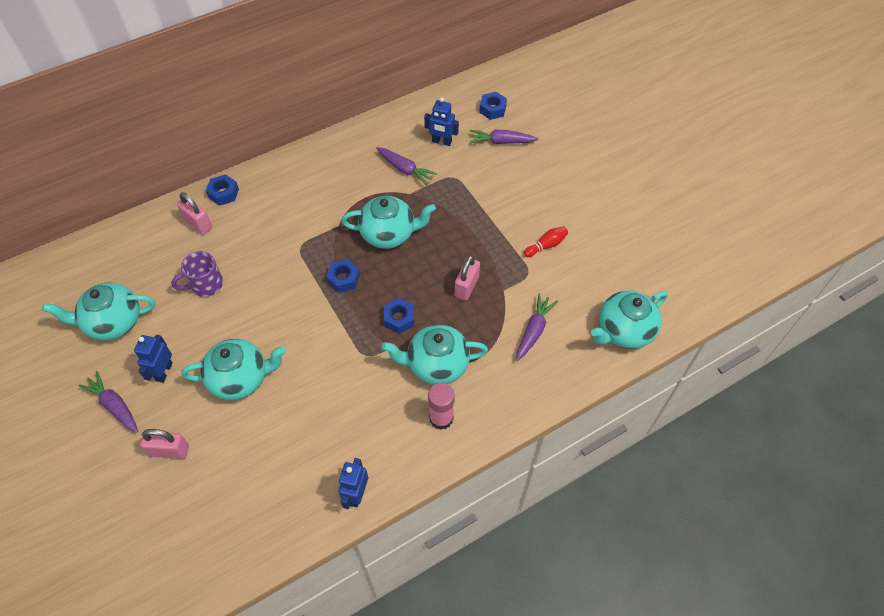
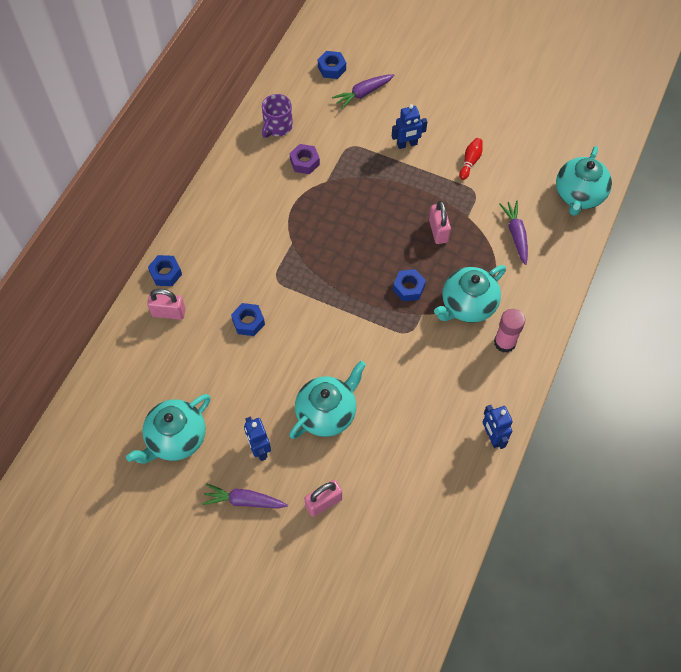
camera: 35 degrees left, 5 degrees up
purple mug [171,251,223,297] -> purple mug moved to [262,94,293,138]
blue nut [326,259,360,293] -> blue nut moved to [231,303,265,336]
turquoise teapot [341,196,436,249] -> none
purple carrot [376,147,437,186] -> purple nut [290,144,320,174]
blue robot [424,97,459,146] -> blue robot moved to [392,104,427,149]

